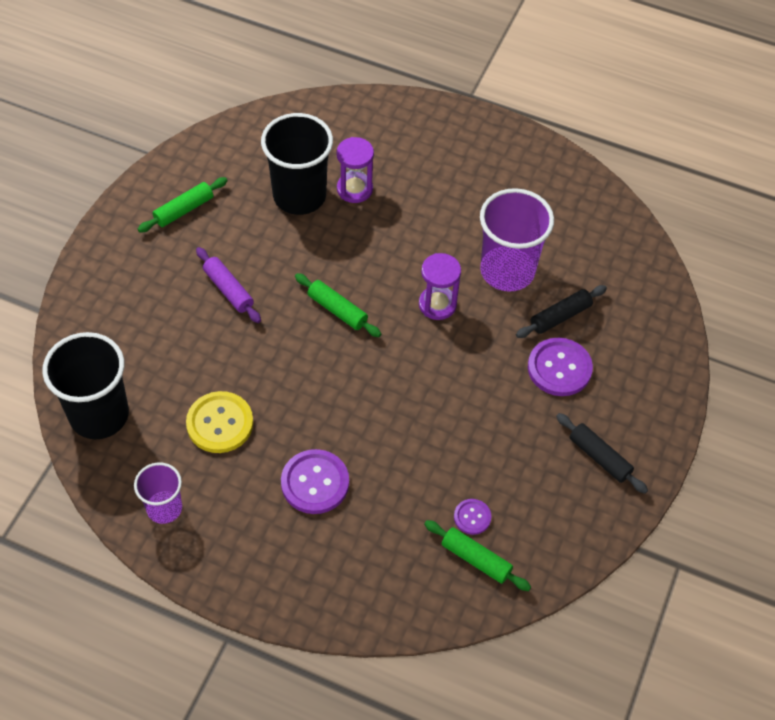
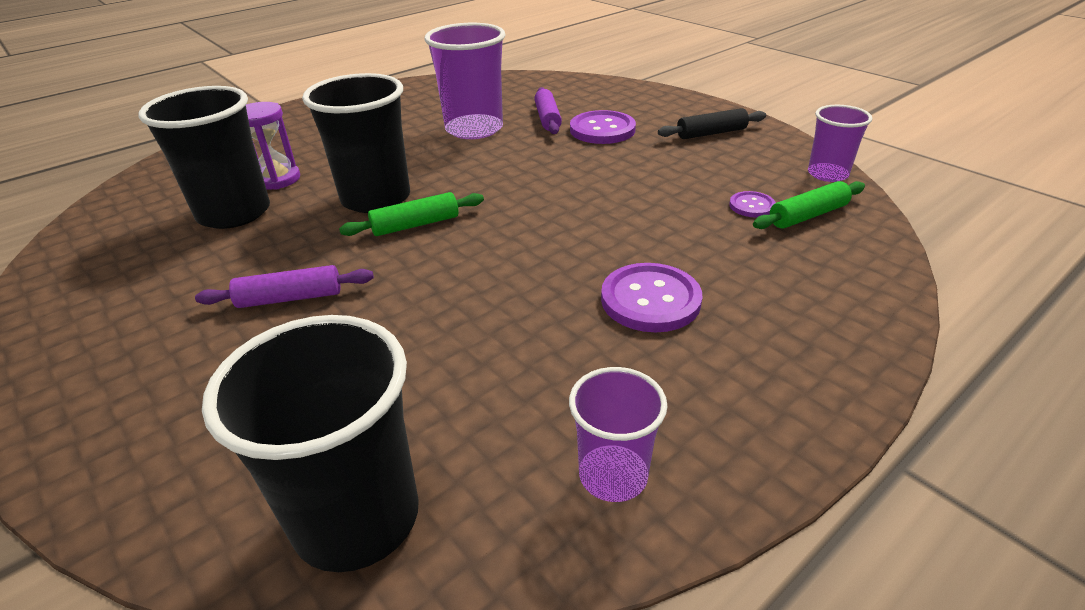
camera: 60 degrees left, 20 degrees down
green rolling pin [138,177,228,233] -> none
yellow button [186,391,253,453] -> none
purple hourglass [419,253,461,320] -> none
black rolling pin [516,285,607,338] -> purple rolling pin [534,87,562,134]
none -> black cup [302,73,410,213]
none -> purple cup [808,105,872,182]

